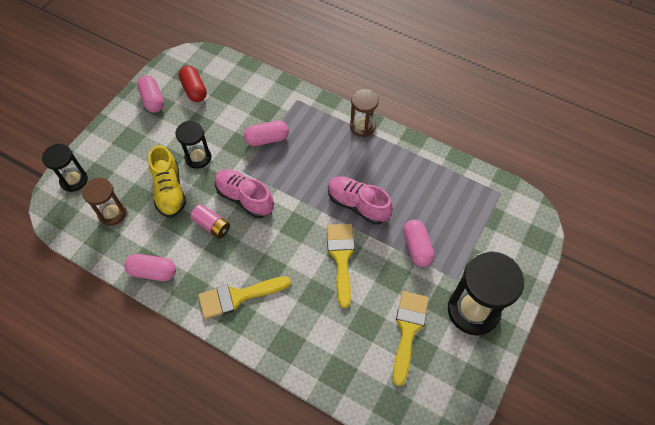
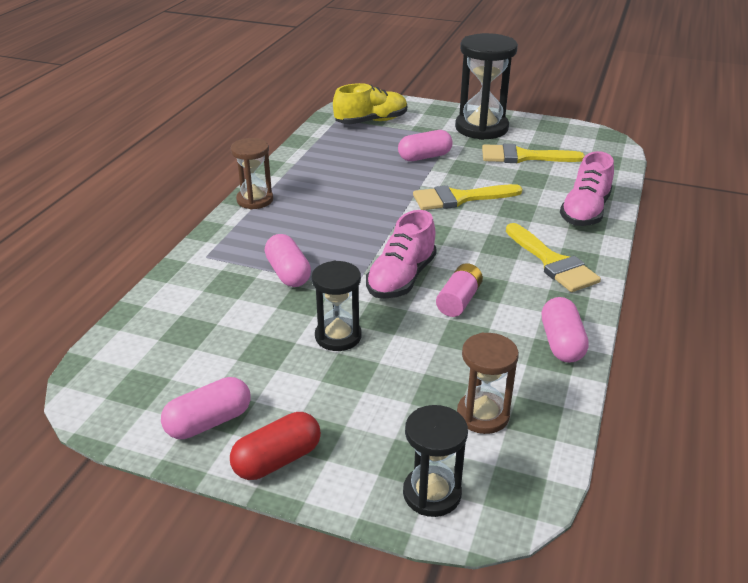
camera: 100 degrees left, 25 degrees down
yellow shoe [148,145,186,218] -> yellow shoe moved to [333,83,407,124]
red capsule [178,66,207,102] -> red capsule moved to [230,412,321,480]
pink shoe [328,176,393,225] -> pink shoe moved to [560,151,614,226]

